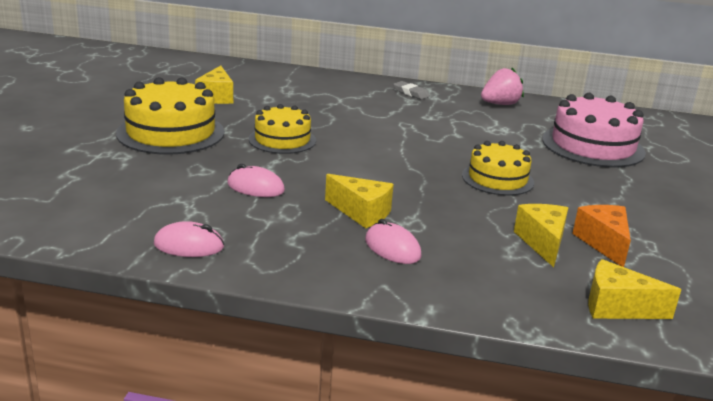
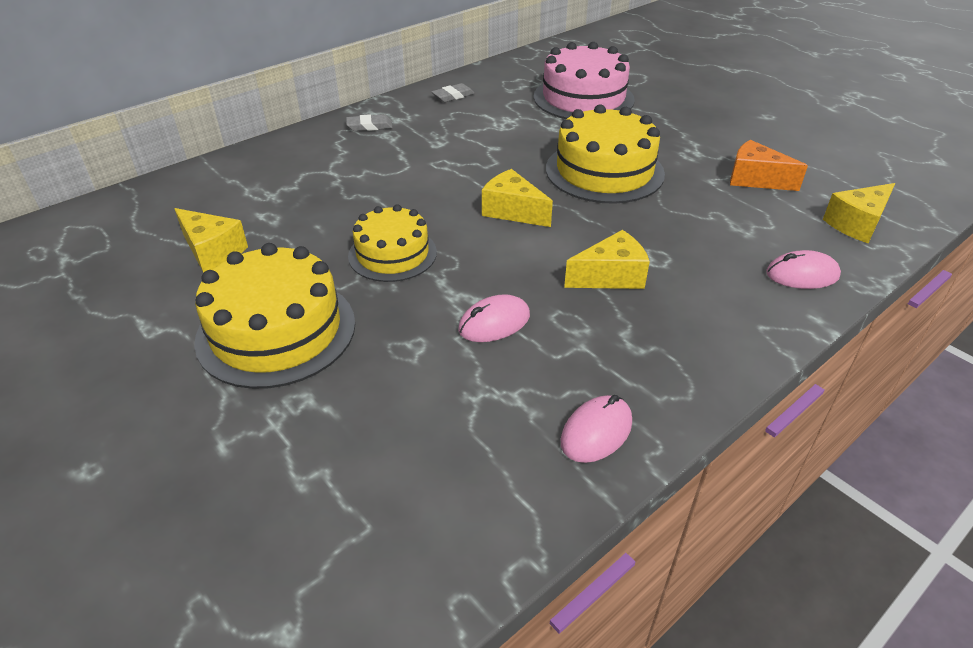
camera: 50 degrees left, 15 degrees up
pink mouse [365,219,422,264] -> pink mouse moved to [766,250,841,289]
yellow cake [462,141,534,196] -> yellow cake [546,104,665,204], size x1.56
pink strawberry [481,68,524,105] -> grey eraser [431,83,475,102]
yellow cheese [514,204,568,267] -> yellow cheese moved to [482,169,553,227]

